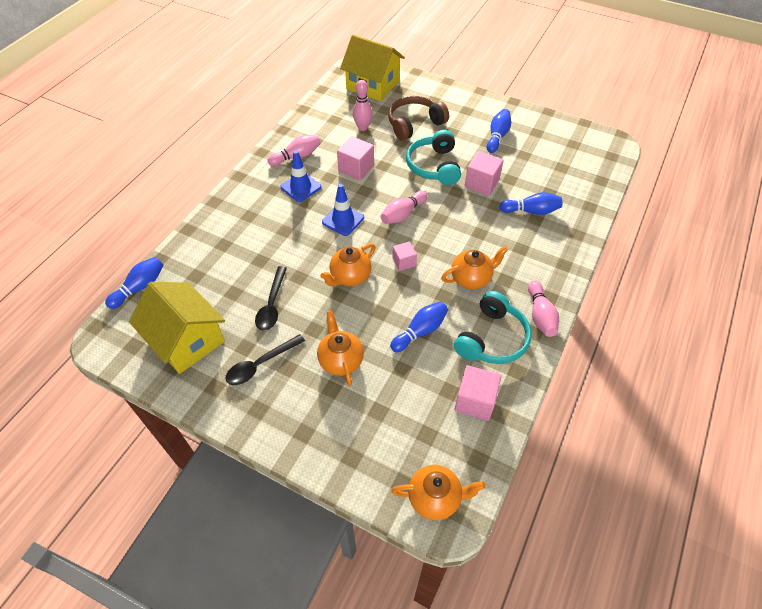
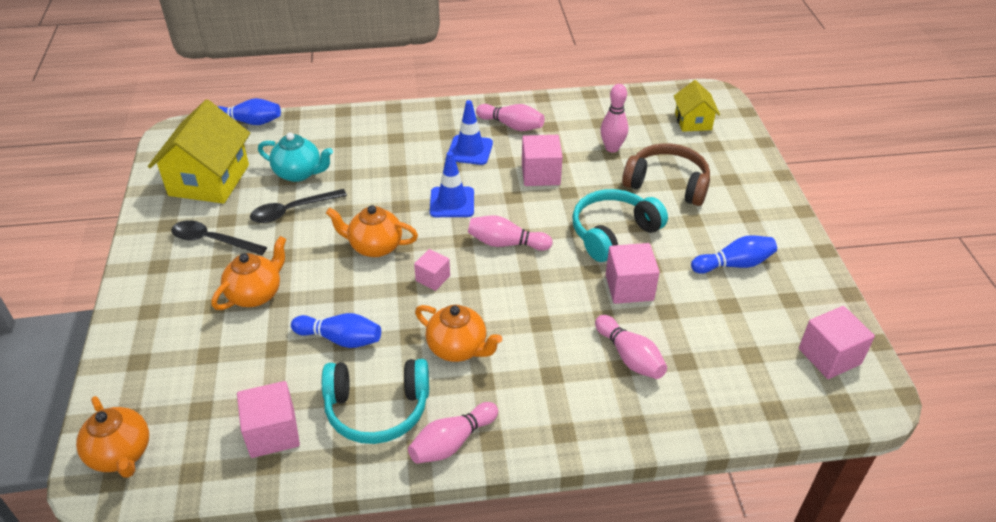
camera: 55 degrees right, 10 degrees down
yellow house [340,35,405,101] -> yellow house [674,80,720,132], size x0.55
blue bowling pin [500,192,562,215] -> pink bowling pin [595,315,667,379]
none -> turquoise teapot [258,132,333,182]
none -> pink cube [799,306,875,379]

